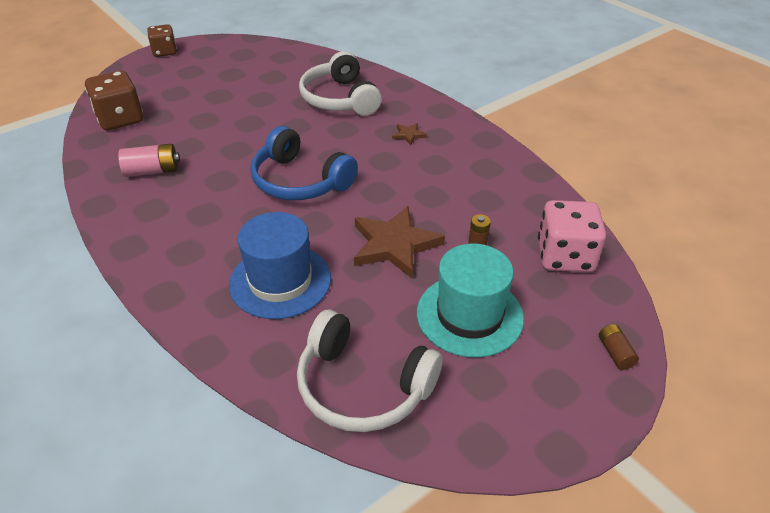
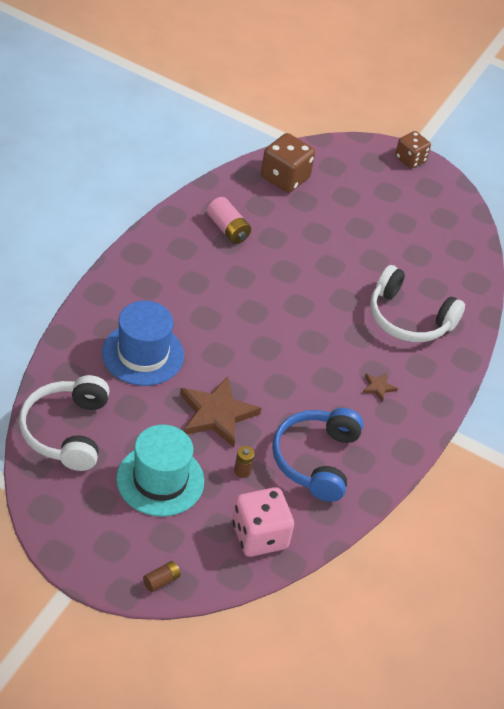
camera: 60 degrees right, 5 degrees up
blue headphones [251,126,358,200] -> blue headphones moved to [272,408,363,502]
white headphones [299,51,382,116] -> white headphones turned 105 degrees counterclockwise [370,265,465,342]

